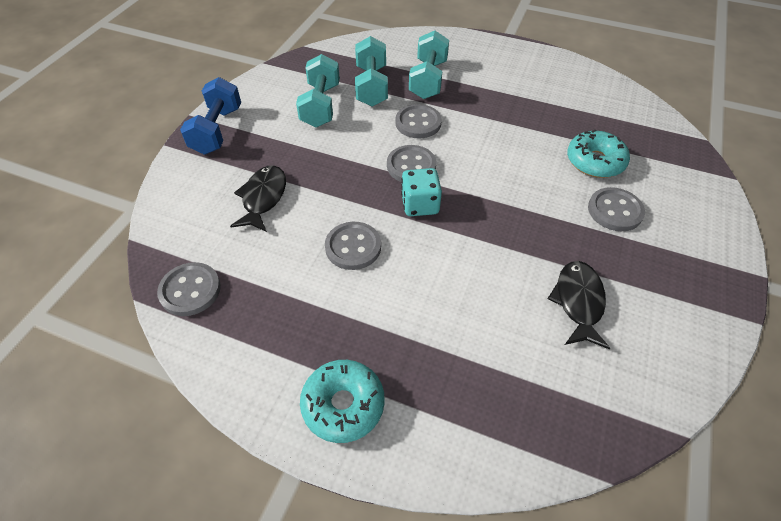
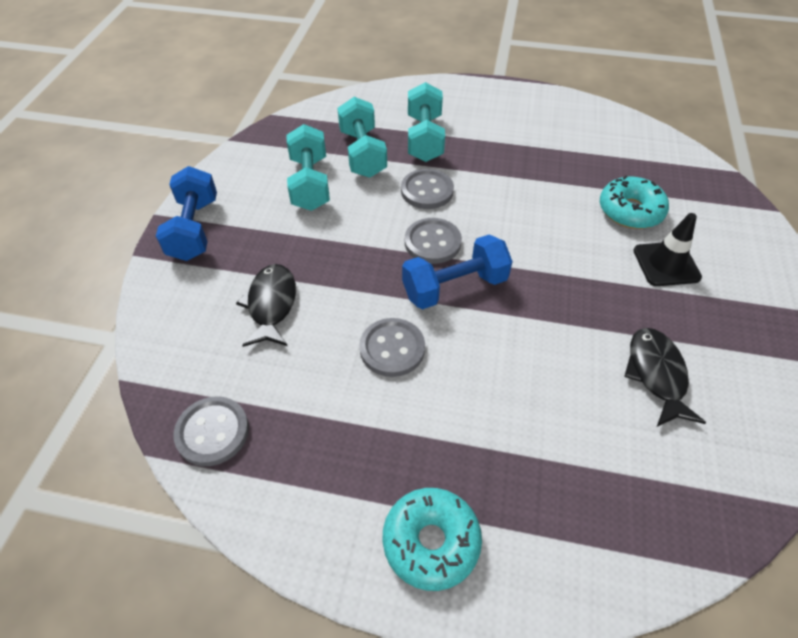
camera: 10 degrees left, 0 degrees up
turquoise dice [401,168,442,216] -> blue dumbbell [402,234,513,309]
grey button [588,187,645,231] -> black traffic cone [633,213,702,286]

